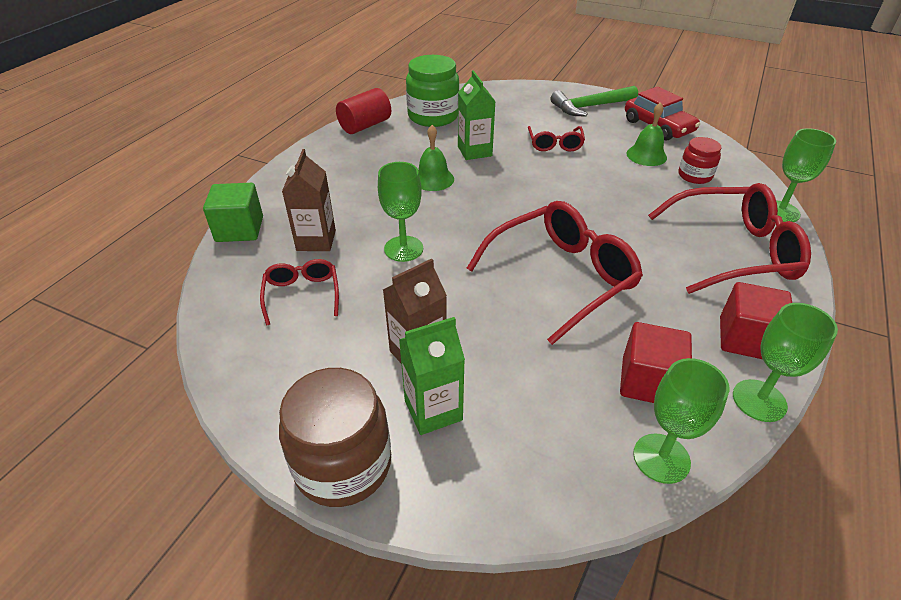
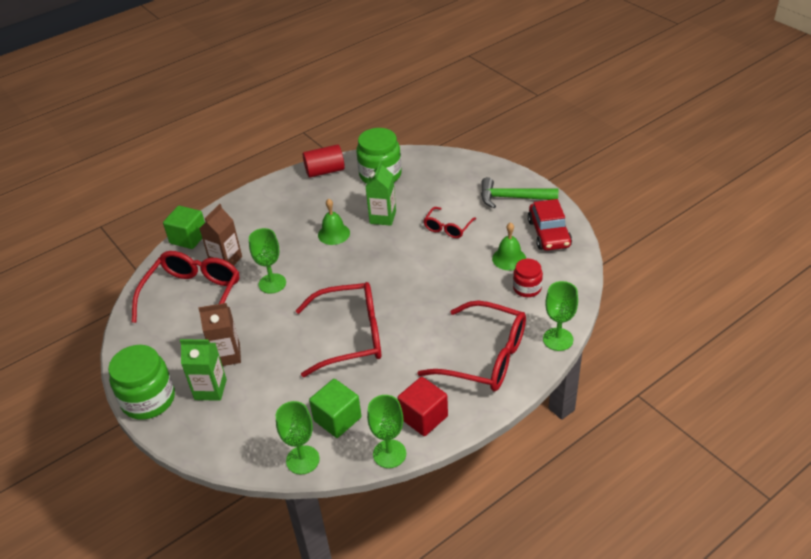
camera: 30 degrees right, 0 degrees up
red glasses [260,259,339,326] -> red glasses [132,251,239,323], size x1.94
brown jar [279,368,391,507] -> green jar [108,345,175,420]
red cube [620,322,692,403] -> green cube [309,379,362,438]

